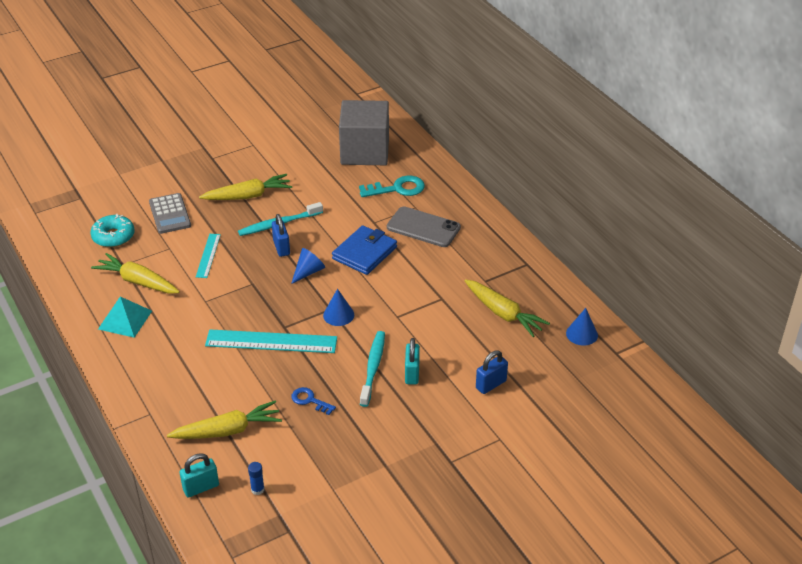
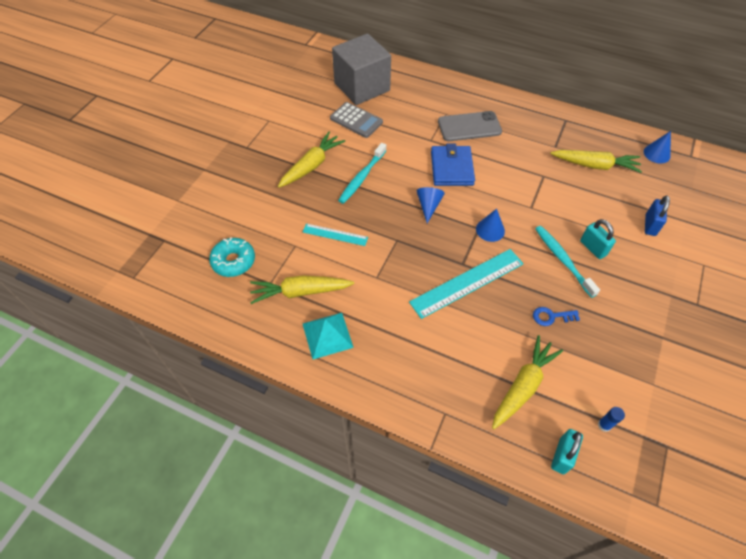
camera: 35 degrees left, 15 degrees up
grey calculator [149,193,191,234] -> grey calculator moved to [330,102,383,138]
turquoise ruler [196,234,221,278] -> turquoise ruler turned 45 degrees counterclockwise [303,223,368,246]
blue padlock [272,214,290,257] -> none
turquoise key [359,175,425,197] -> none

